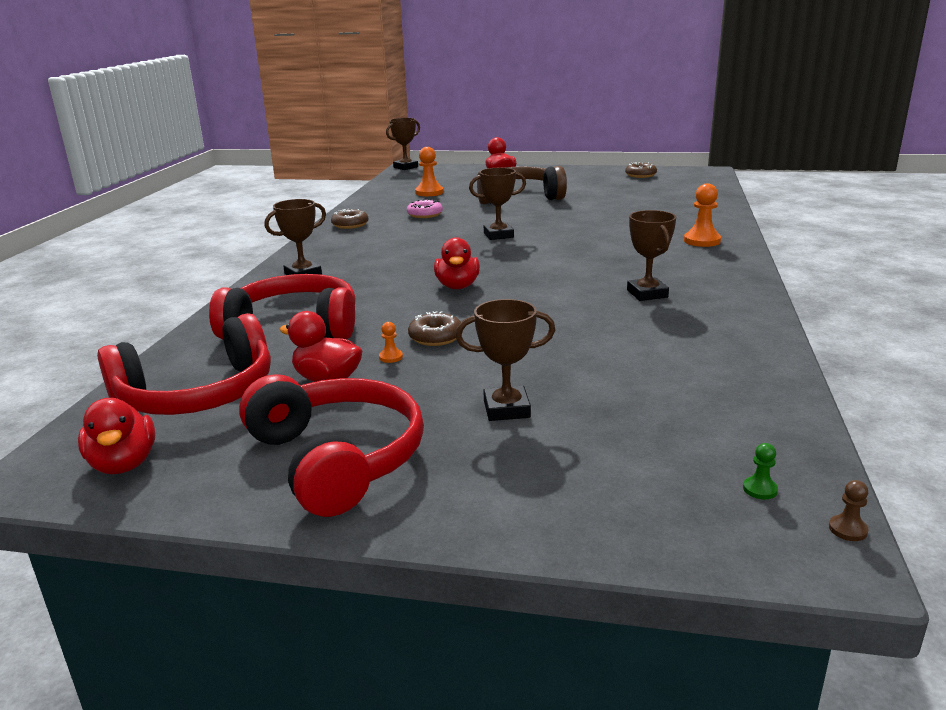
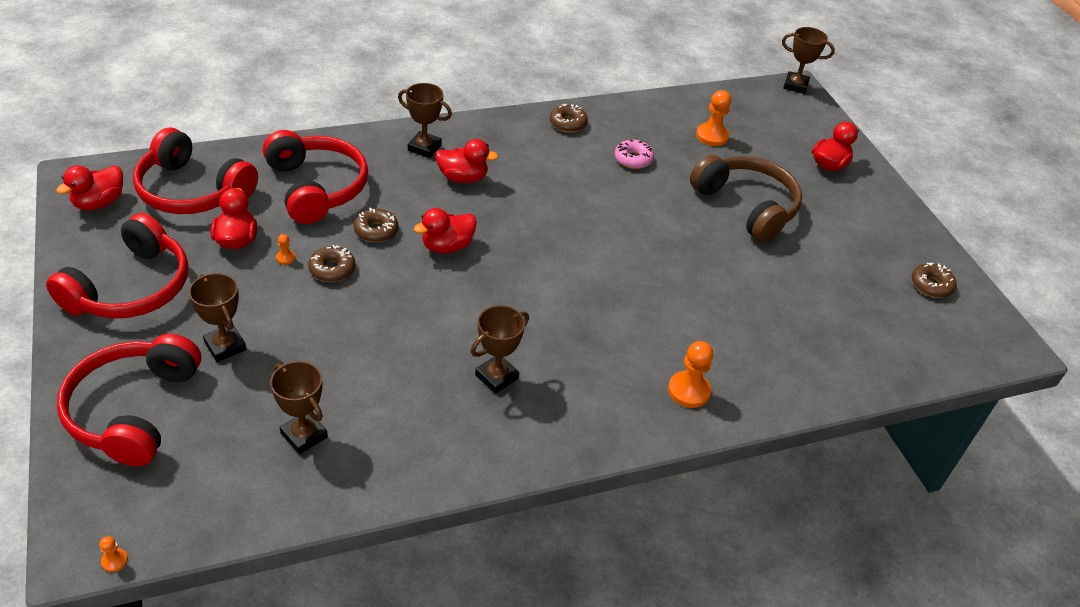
camera: 55 degrees right, 20 degrees up
brown trophy [469,168,526,240] -> brown trophy moved to [270,361,328,454]
green pawn [743,443,778,499] -> none
brown pawn [829,480,868,541] -> orange pawn [99,536,128,572]
none -> red headphones [57,334,201,467]
none -> brown donut [354,208,398,242]
none -> red duck [435,139,498,183]

